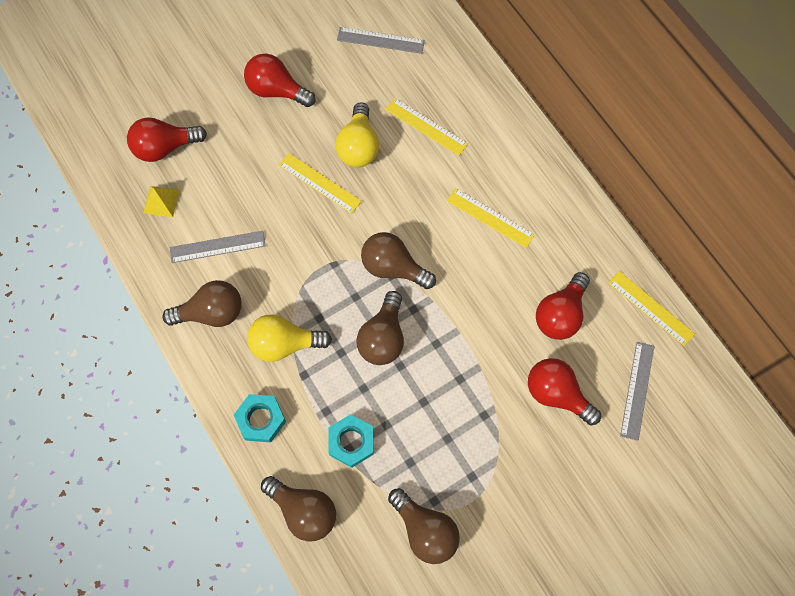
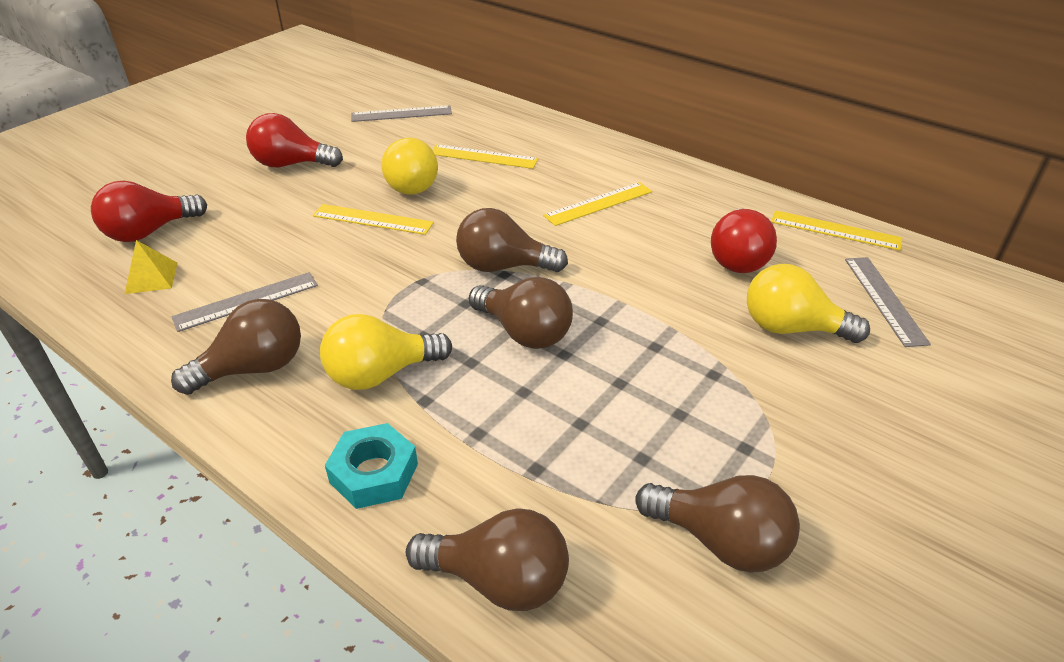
camera: 20 degrees left, 30 degrees down
turquoise nut [328,414,374,468] -> none
brown light bulb [356,291,404,365] -> brown light bulb turned 45 degrees counterclockwise [469,277,573,349]
yellow ruler [447,188,535,248] -> yellow ruler turned 45 degrees counterclockwise [543,182,652,226]
red light bulb [528,358,601,426] -> yellow light bulb [747,264,870,343]

